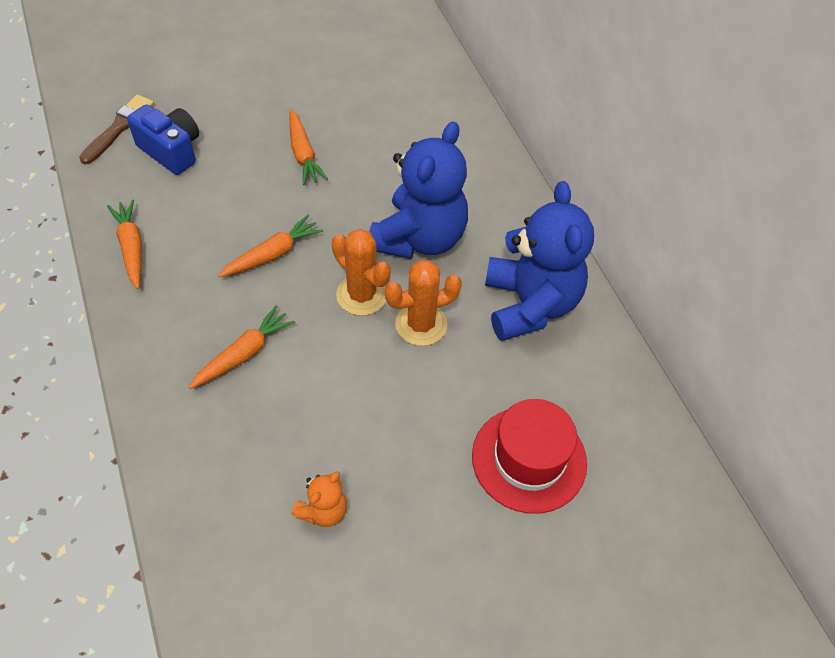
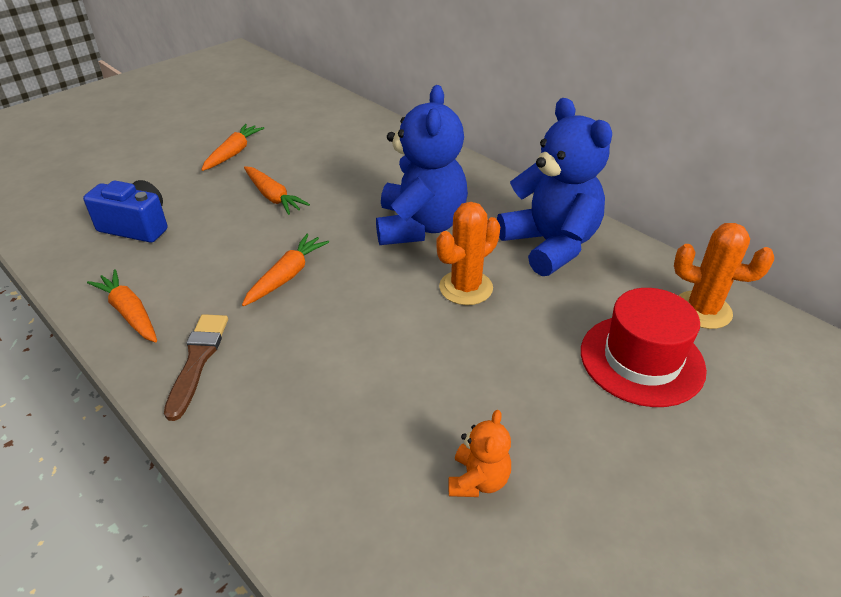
camera: 20 degrees left, 15 degrees down
brown brush [79,95,154,165] -> brown brush moved to [164,314,228,421]
orange carrot [189,305,295,389] -> orange carrot moved to [201,124,264,171]
orange cactus [332,229,391,316] -> orange cactus moved to [674,223,774,329]

